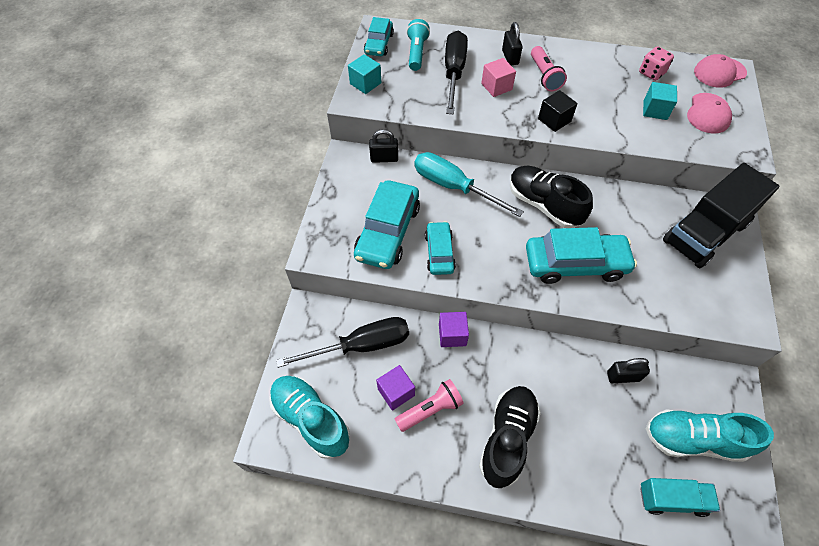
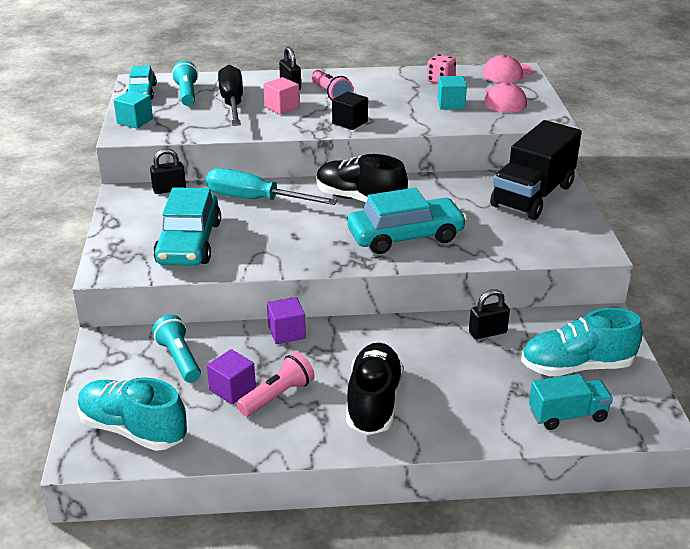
camera: 15 degrees left, 25 degrees down
black screwdriver [276,317,409,368] -> turquoise flashlight [152,315,201,383]
turquoise car [425,221,456,275] -> none

